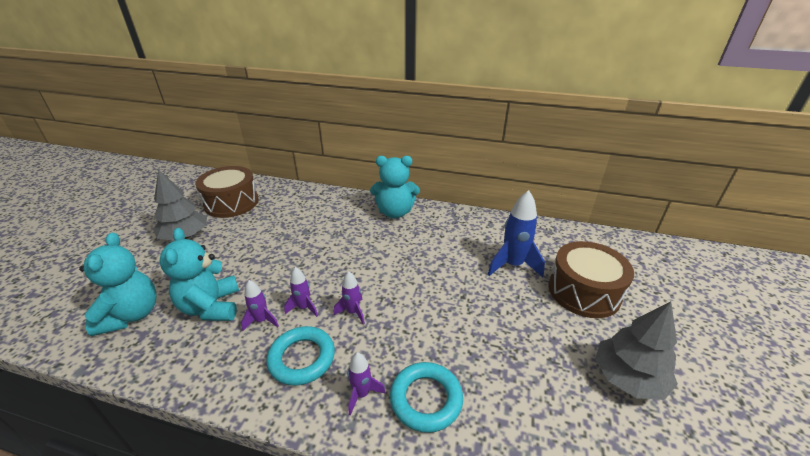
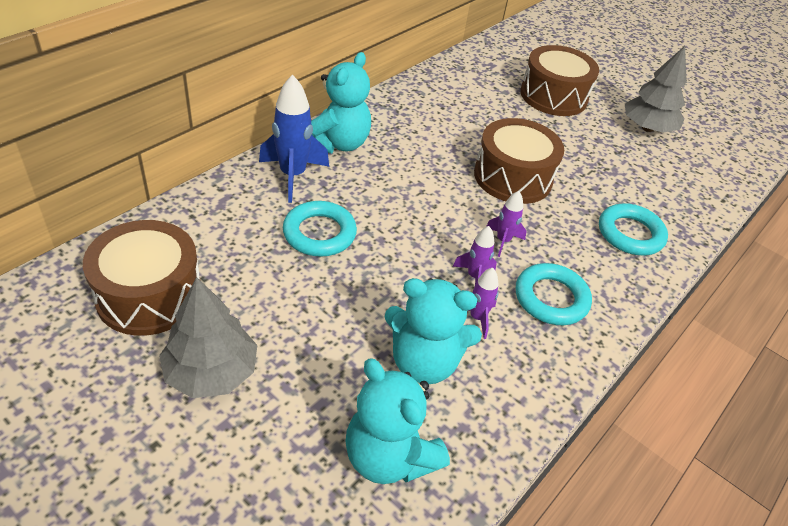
camera: 70 degrees left, 10 degrees up
turquoise teddy bear [79,232,157,336] -> turquoise teddy bear turned 150 degrees counterclockwise [345,358,450,484]
purple rocket [348,353,386,415] -> none
blue rocket [487,190,545,277] -> blue rocket moved to [259,75,329,203]
none -> turquoise ring [283,201,357,257]
none -> brown drum [474,118,564,204]

